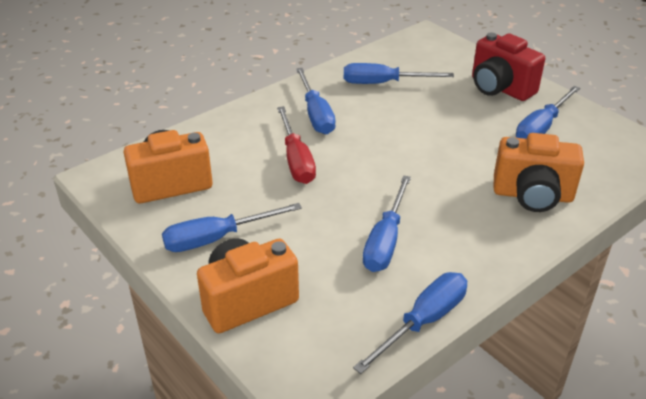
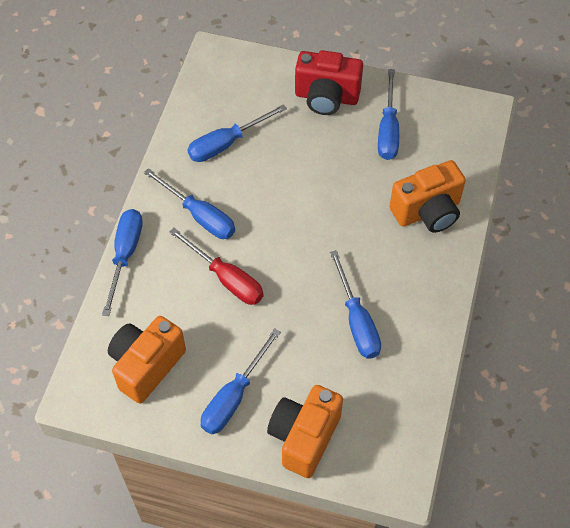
camera: 35 degrees left, 20 degrees up
blue screwdriver [353,272,467,374] -> blue screwdriver moved to [102,209,143,316]

